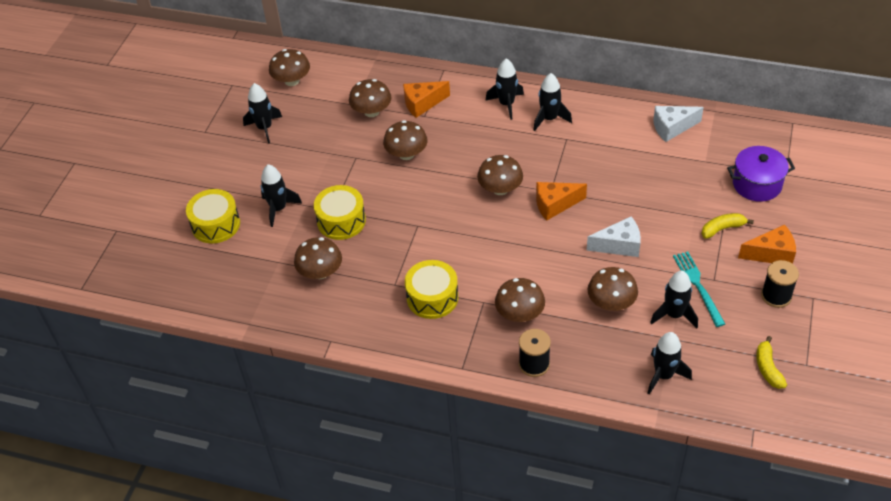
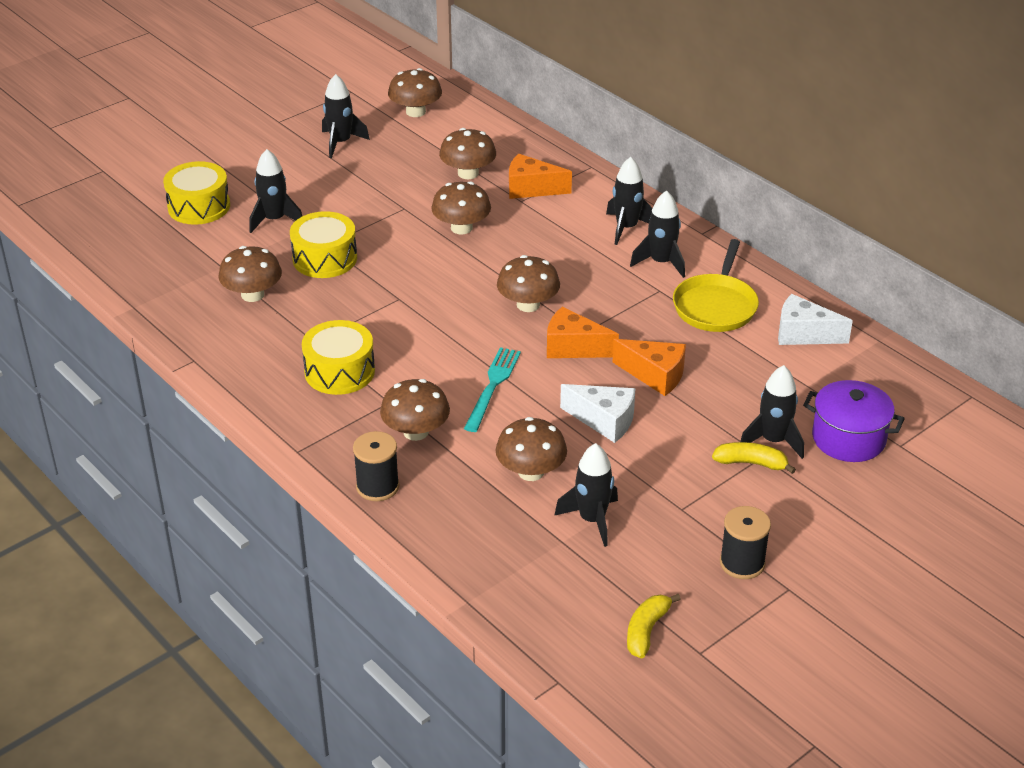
camera: 30 degrees right, 10 degrees down
black rocket [648,332,692,394] -> black rocket moved to [740,365,804,459]
turquoise fork [673,251,725,327] -> turquoise fork moved to [464,347,521,432]
orange cheese [738,225,796,264] -> orange cheese moved to [613,339,686,396]
none -> yellow pan [673,239,759,332]

